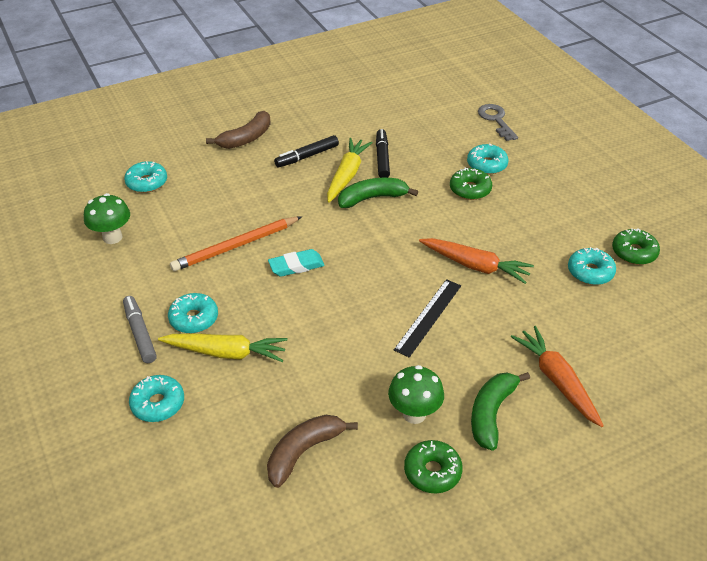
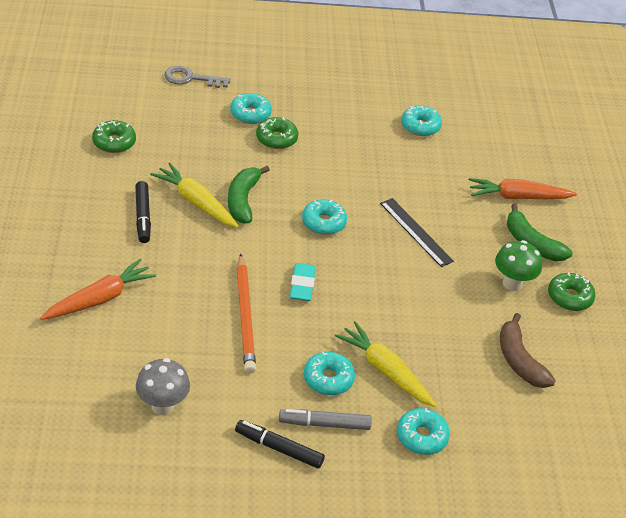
camera: 70 degrees left, 0 degrees up
green mushroom [84,193,130,244] -> grey mushroom [136,358,190,415]
turquoise donut [124,161,167,193] -> turquoise donut moved to [302,199,347,235]
yellow carrot [158,333,288,362] -> yellow carrot turned 75 degrees counterclockwise [335,321,437,407]
brown banana [206,111,271,149] -> none
black marker [376,129,390,178] -> black marker moved to [235,420,325,469]
orange carrot [419,238,534,284] -> orange carrot moved to [40,259,156,320]
green donut [612,228,660,265] -> green donut moved to [92,120,136,153]

